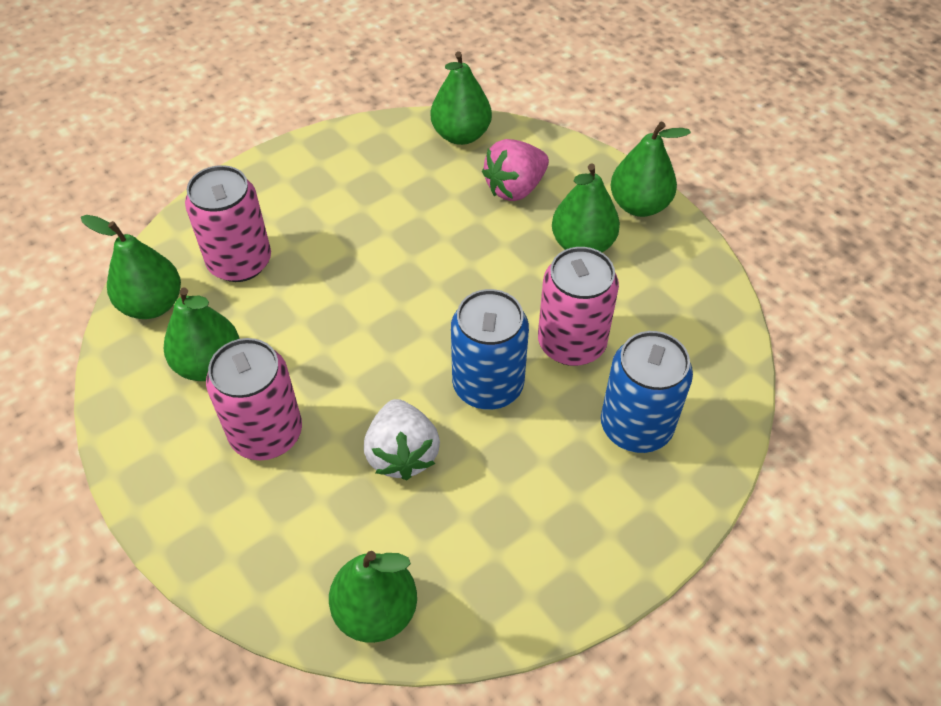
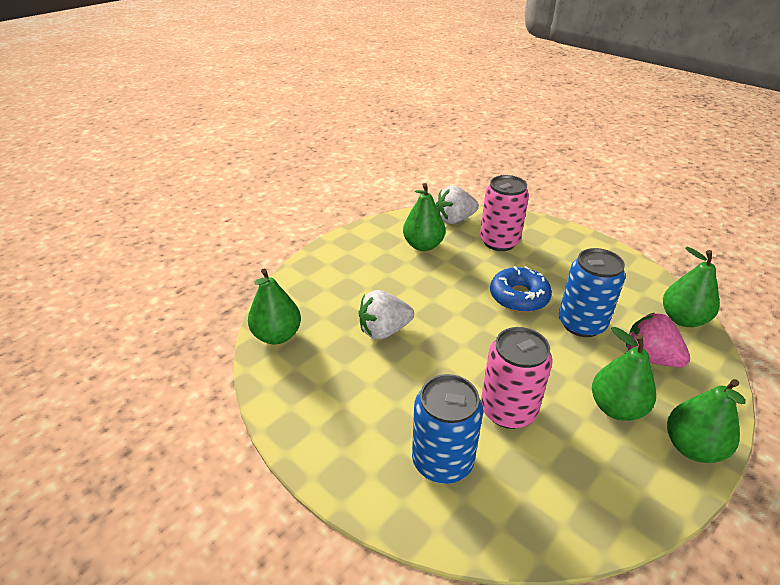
camera: 80 degrees right, 15 degrees down
green pear [81,215,181,319] -> white strawberry [436,186,479,224]
pink can [206,338,302,460] -> none
blue can [451,289,529,410] -> blue can moved to [559,248,626,337]
none -> blue donut [490,266,552,312]

